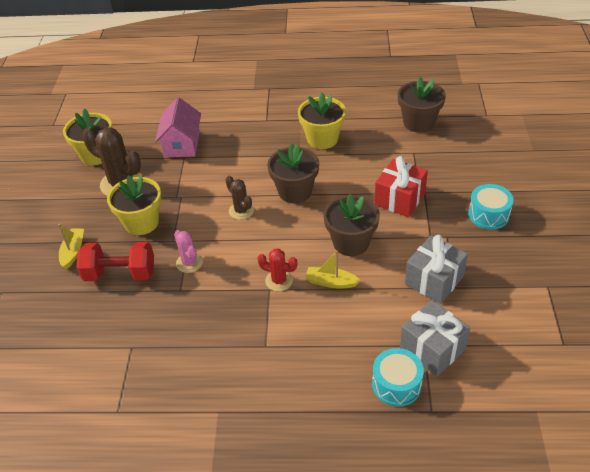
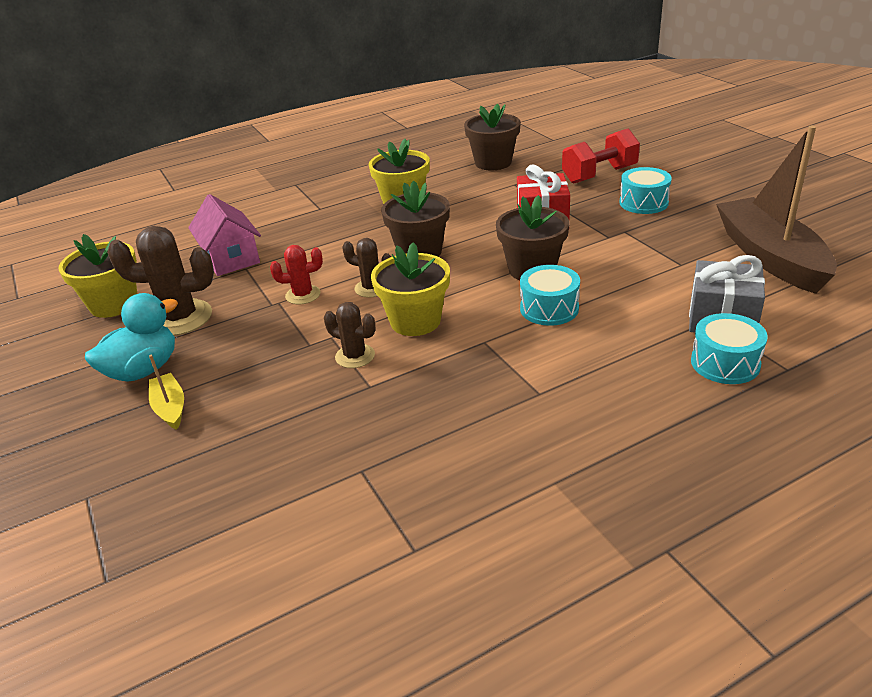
camera: 30 degrees left, 10 degrees down
red dumbbell [77,242,154,281] -> red dumbbell moved to [562,129,640,184]
yellow flower pot [107,175,162,235] -> yellow flower pot moved to [371,242,450,336]
pink cactus [174,230,203,273] -> brown cactus [324,302,376,368]
red cactus [257,248,297,291] -> red cactus moved to [270,245,323,305]
yellow boat [305,251,361,288] -> turquoise drum [520,265,580,326]
grey gift [405,235,468,304] -> none
none -> turquoise duck [85,293,178,381]
none -> brown boat [716,126,837,294]

